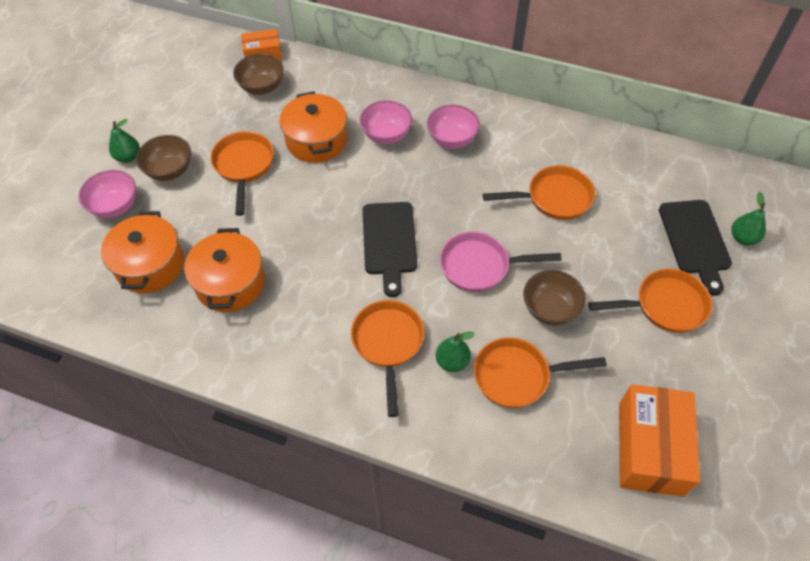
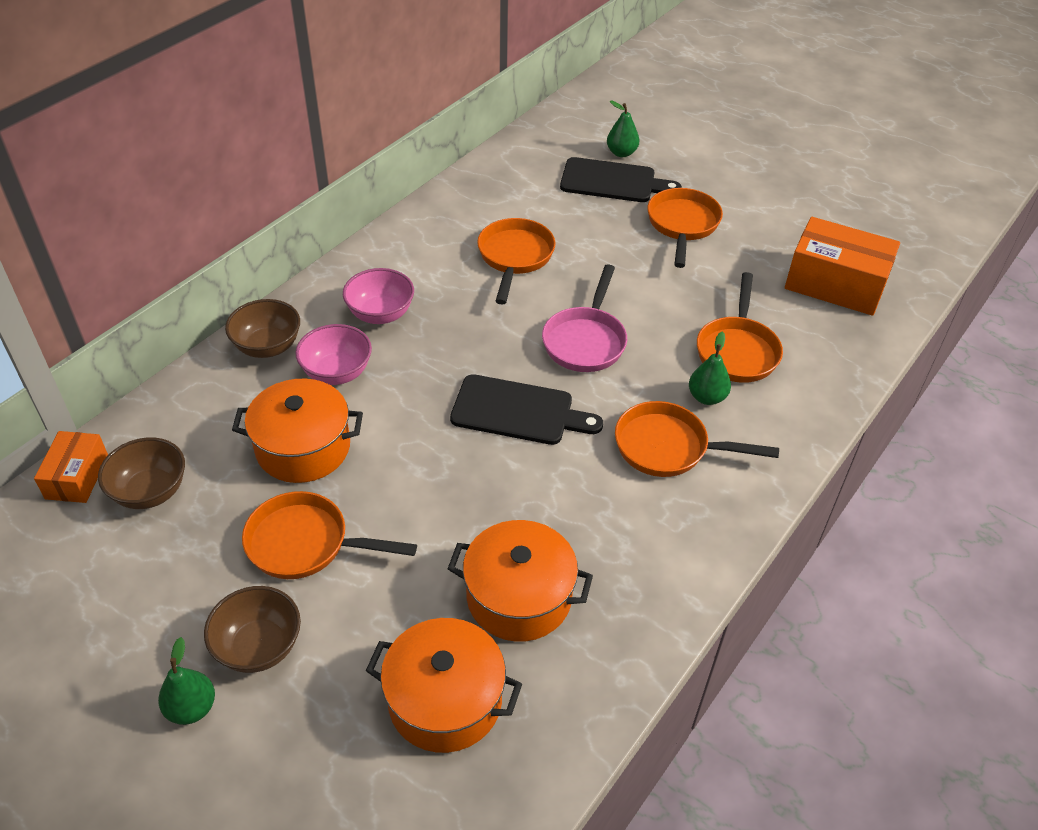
camera: 75 degrees left, 10 degrees down
pink bowl [79,170,136,218] -> none
brown bowl [523,270,586,325] -> brown bowl moved to [225,299,300,358]

